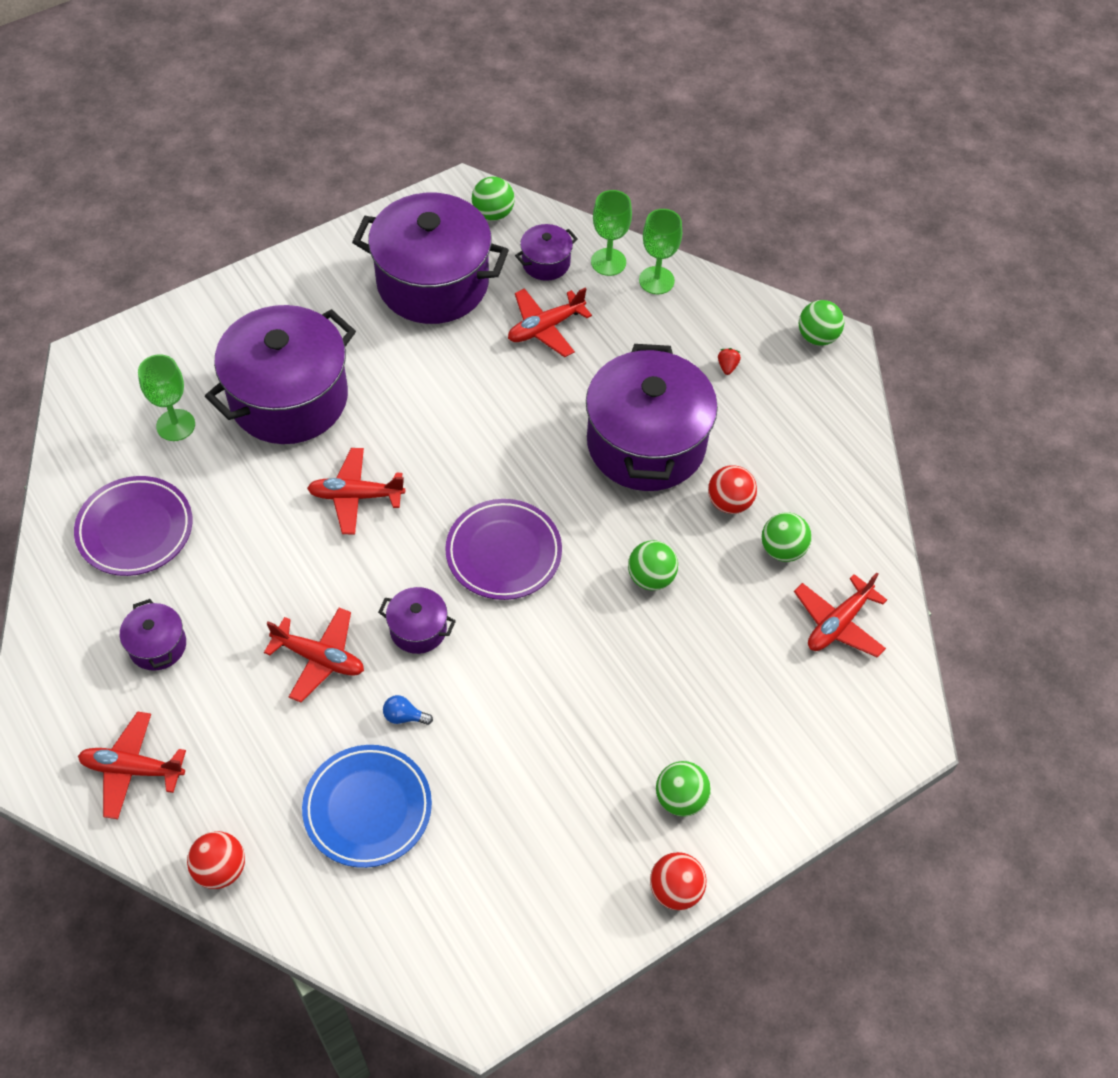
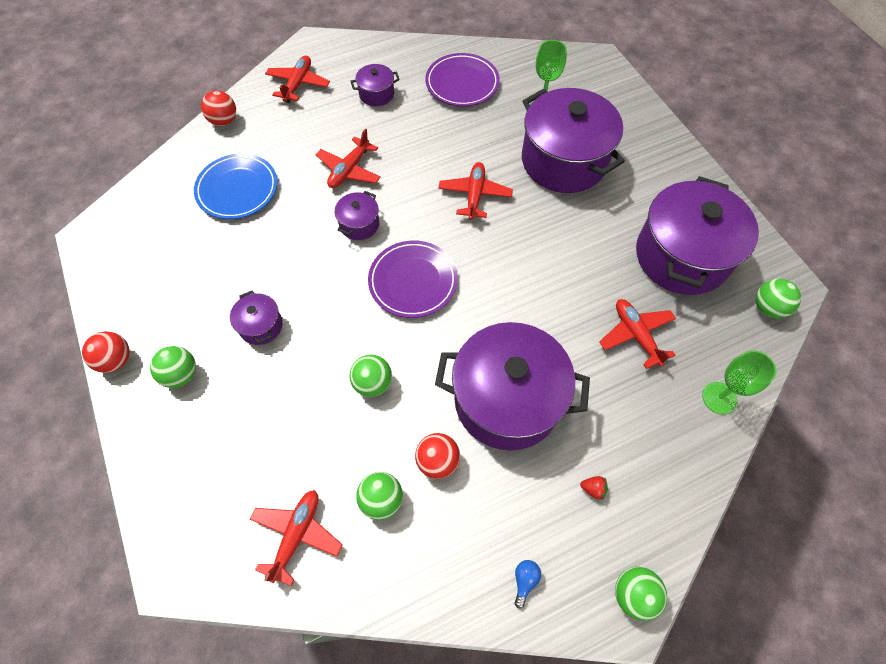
camera: 100 degrees right, 5 degrees up
blue light bulb [383,695,433,725] -> blue light bulb moved to [514,560,541,609]
purple pot [515,224,578,281] -> purple pot moved to [230,291,283,345]
green goblet [639,209,682,294] -> none
red plane [794,573,887,658] -> red plane turned 60 degrees clockwise [250,490,343,586]

